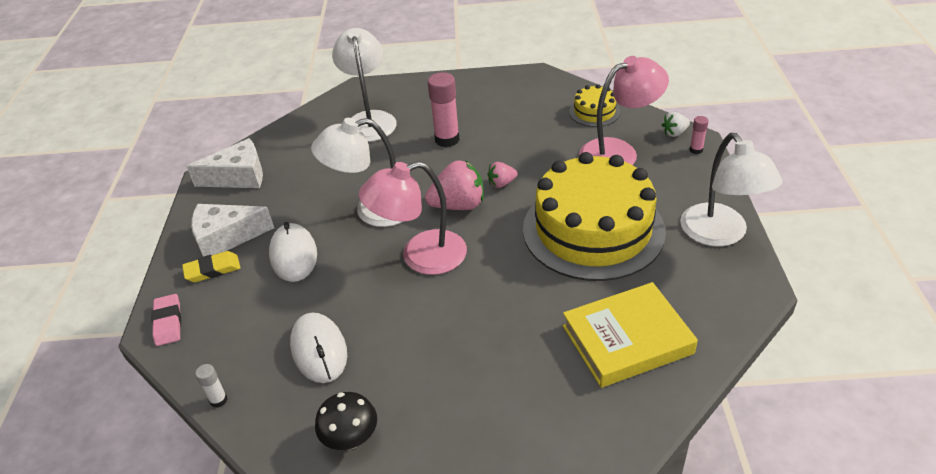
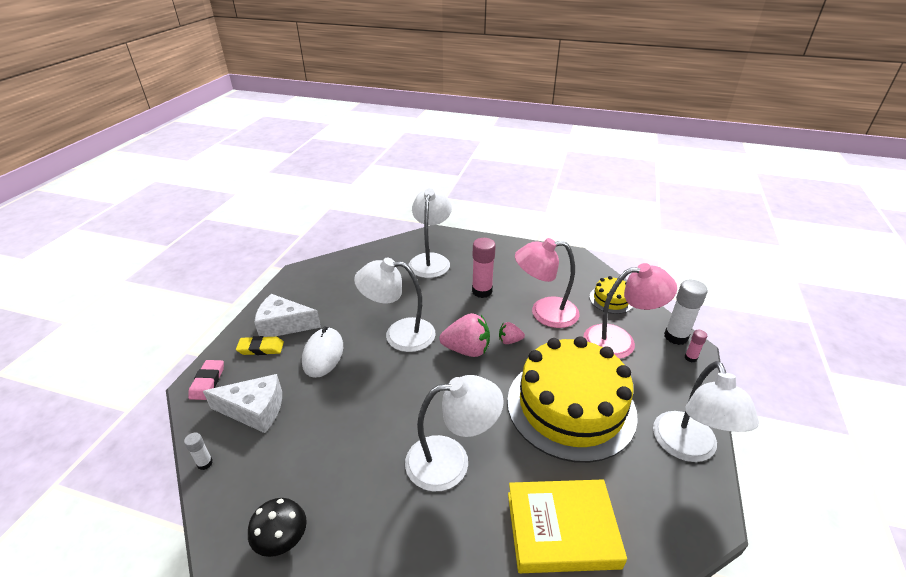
camera: 15 degrees right, 5 degrees down
white cheese [186,138,263,188] -> white cheese moved to [203,374,282,433]
white mouse [290,312,347,383] -> none
pink lamp [359,161,467,275] -> pink lamp moved to [515,238,580,328]
white strawberry [662,112,690,137] -> white glue stick [664,280,708,345]
none -> white lamp [405,375,504,491]

